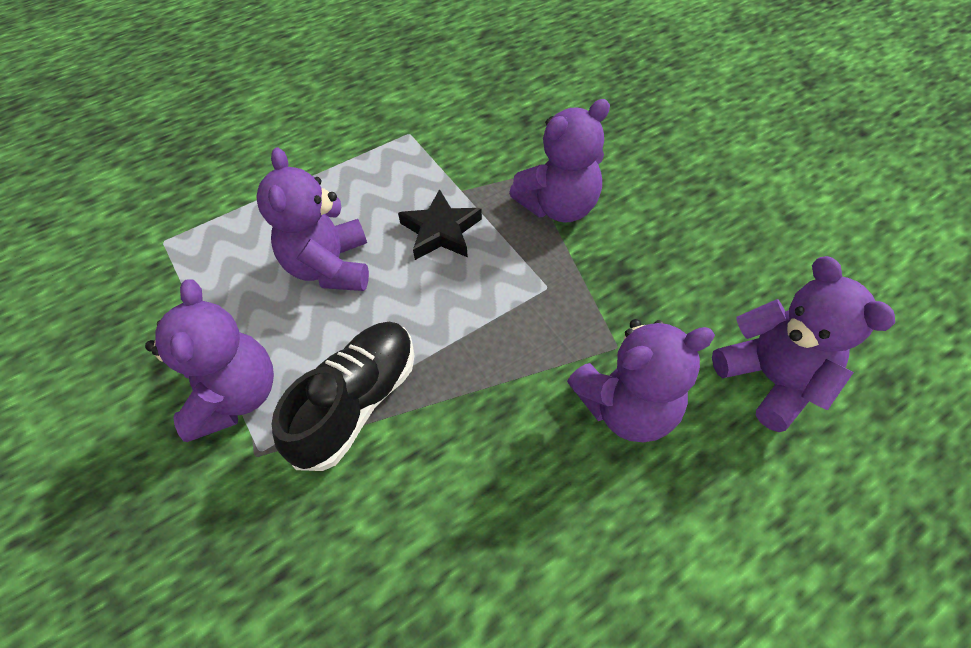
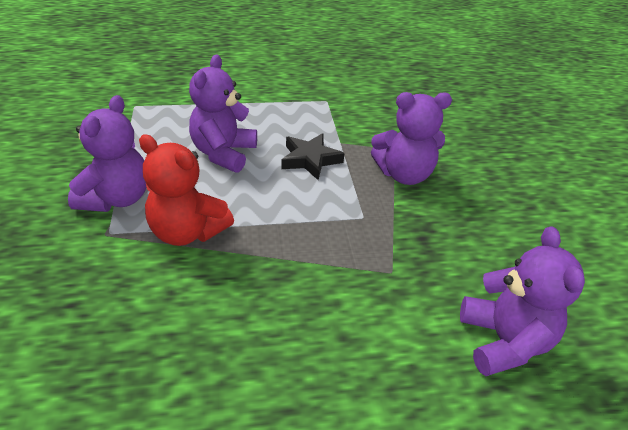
camera: 20 degrees right, 15 degrees down
black shoe [272,322,414,471] -> red teddy bear [139,134,234,246]
purple teddy bear [567,319,715,442] -> none

